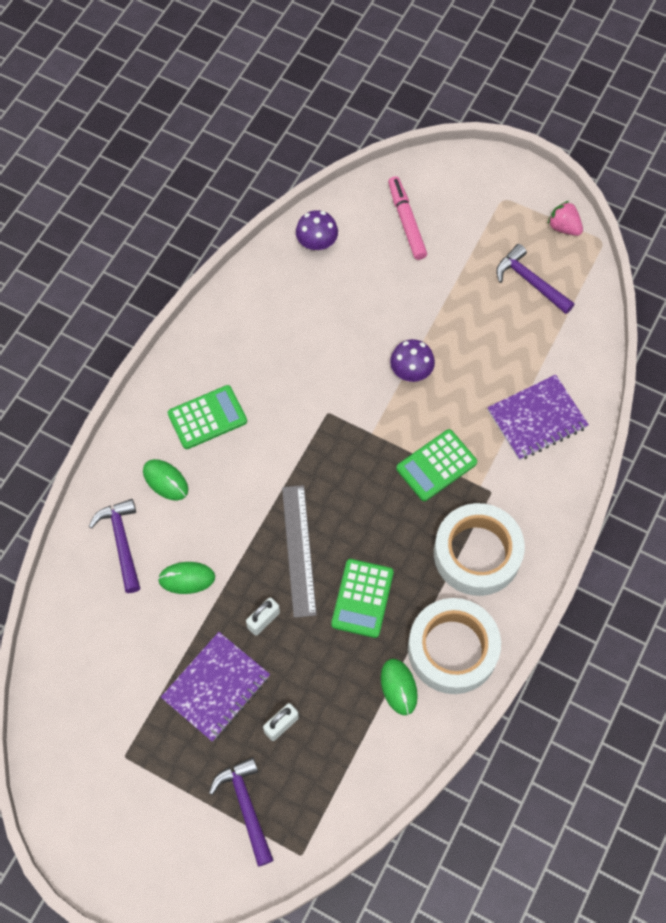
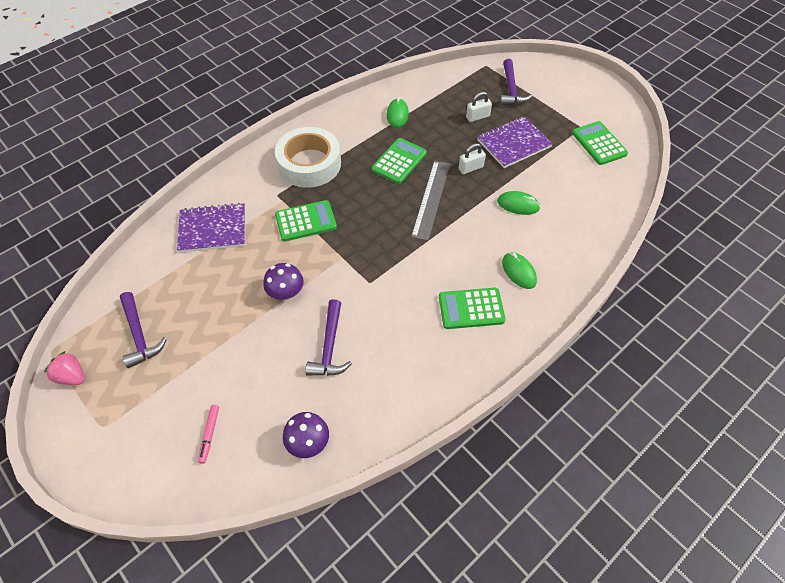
camera: 160 degrees left, 10 degrees down
purple hammer [89,499,140,593] -> purple hammer moved to [305,299,352,376]
pink marker [388,176,427,260] -> pink marker [198,405,219,464], size x0.58
white tape [408,598,501,694] -> none
pink strawberry [548,201,583,236] -> pink strawberry turned 150 degrees clockwise [44,351,85,385]
none -> green calculator [572,121,628,165]

